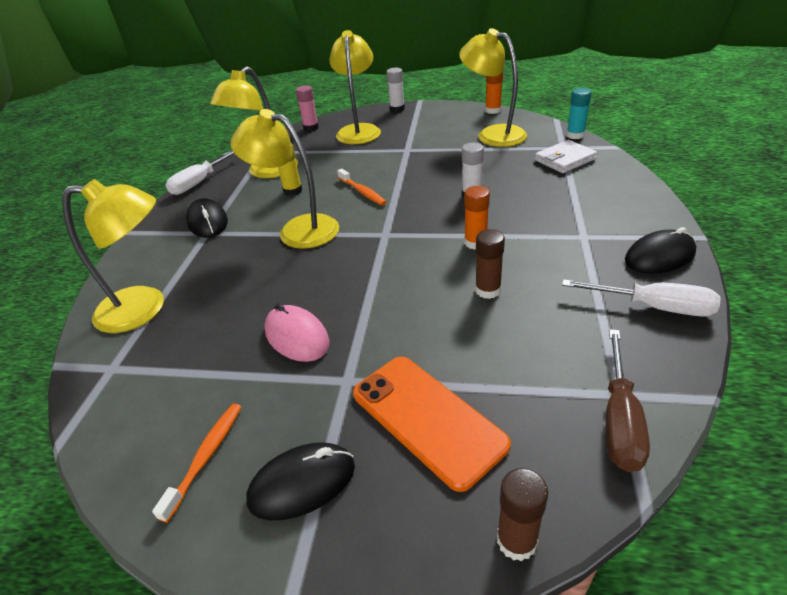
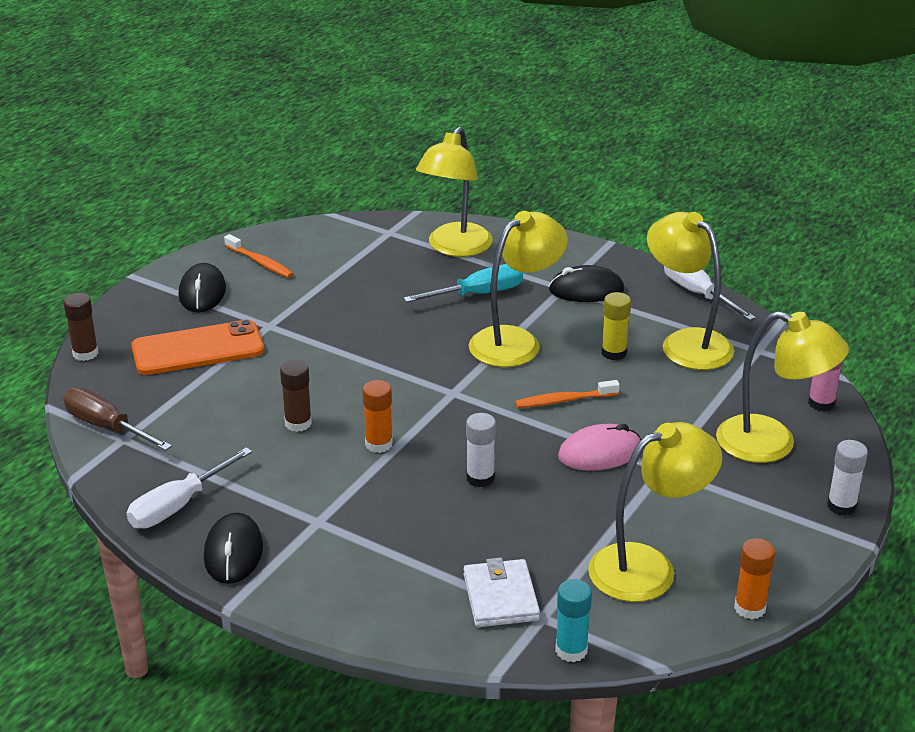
camera: 110 degrees right, 5 degrees down
pink mouse [264,303,330,362] -> pink mouse moved to [558,424,641,471]
none -> turquoise screwdriver [403,264,523,302]

